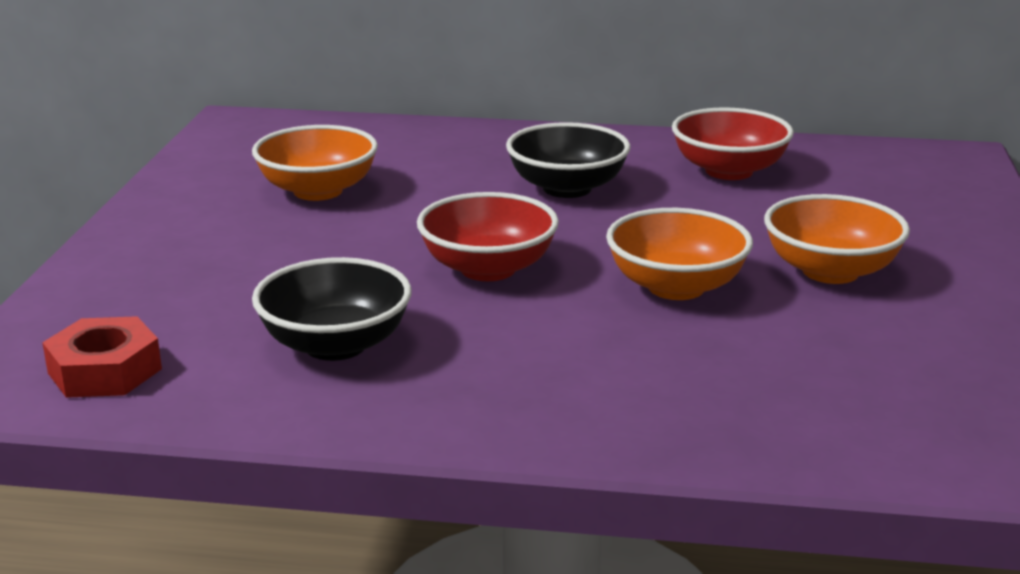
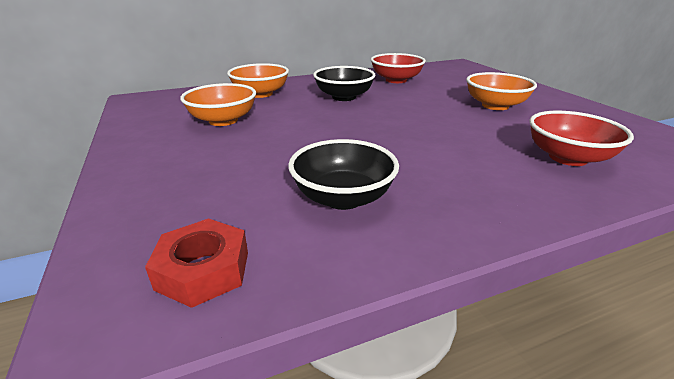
camera: 30 degrees left, 5 degrees up
red bowl [417,192,559,281] -> red bowl moved to [529,111,634,166]
orange bowl [606,208,753,300] -> orange bowl moved to [227,63,289,98]

